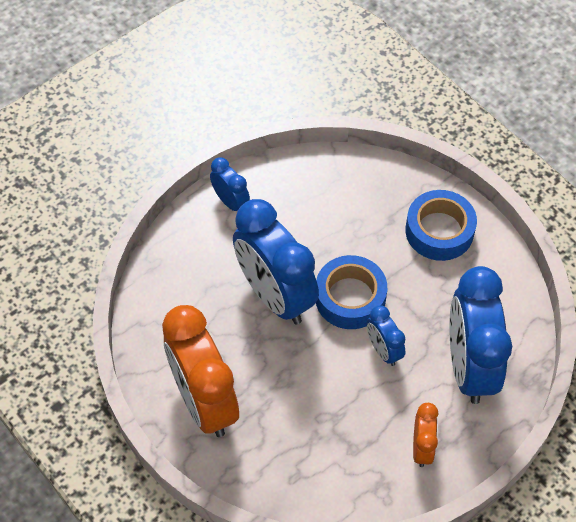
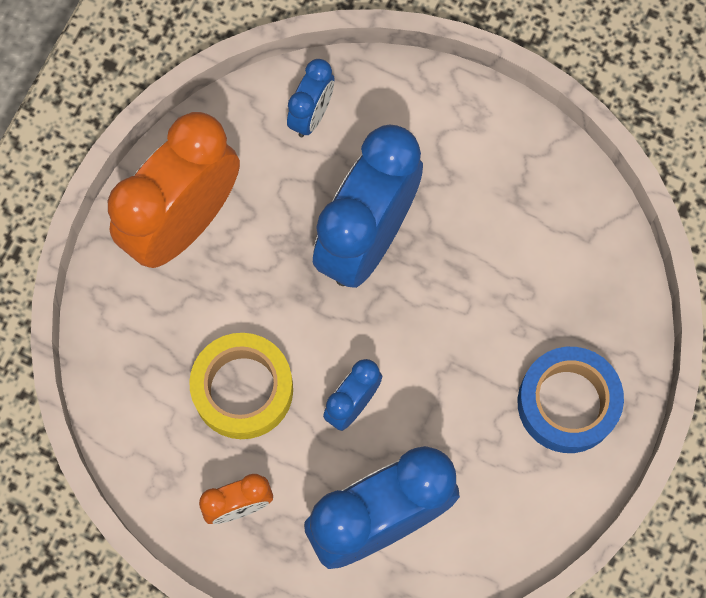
camera: 65 degrees right, 15 degrees up
blue clock [210,157,250,211] -> blue clock moved to [287,59,334,137]
blue tape [316,255,387,329] -> none
none -> yellow tape [189,333,293,439]

